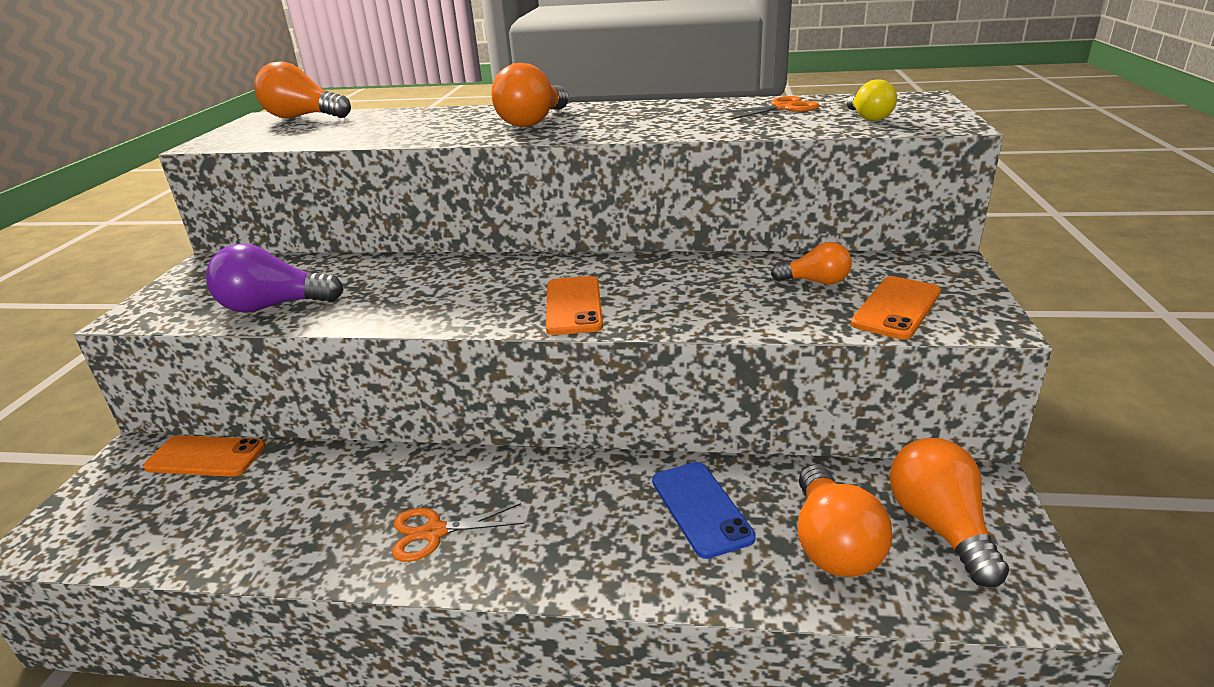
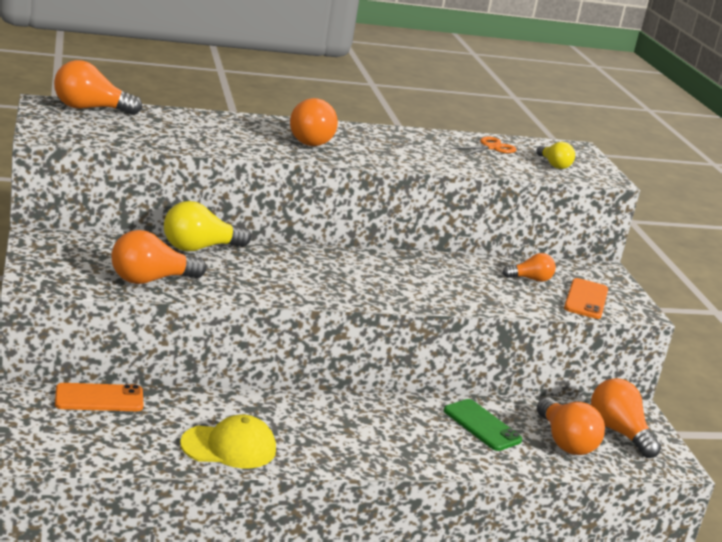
camera: 25 degrees left, 5 degrees down
purple light bulb [206,243,343,313] -> orange light bulb [111,230,206,284]
orange scissors [392,503,524,562] -> none
orange phone [546,276,603,335] -> none
blue phone [652,462,756,559] -> green phone [444,399,522,451]
none -> yellow light bulb [164,201,251,252]
none -> yellow cap [180,414,276,469]

